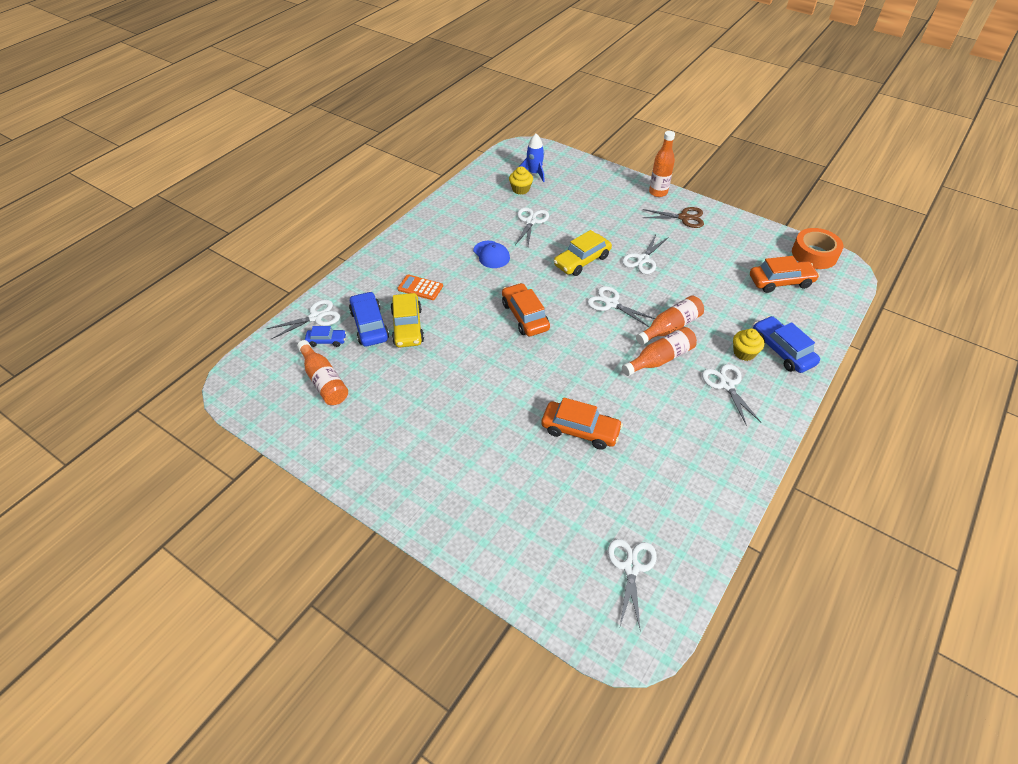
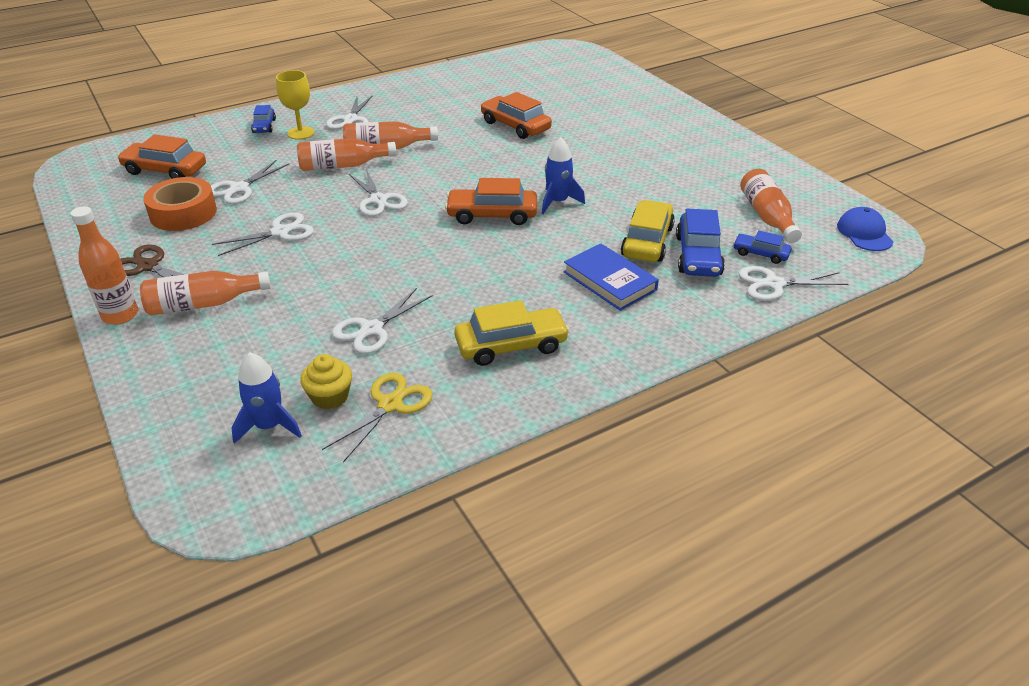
camera: 155 degrees left, 10 degrees down
orange calculator [398,274,443,300] -> blue book [563,243,659,311]
blue cap [473,241,510,268] -> blue cap moved to [837,207,894,251]
orange car [502,283,550,336] -> orange car turned 90 degrees clockwise [445,178,537,225]
yellow car [554,230,612,276] -> yellow car moved to [454,300,570,366]
white scissors [608,539,657,628] -> white scissors moved to [211,160,289,204]
yellow cupcake [733,329,764,361] -> yellow goblet [276,70,314,140]
blue car [753,316,820,373] -> blue car [251,105,276,133], size x0.57
orange tape [792,228,844,269] -> orange tape moved to [143,177,217,231]
none -> orange bottle [140,271,271,316]
none -> yellow scissors [322,372,433,462]
none -> blue rocket [542,137,585,214]

